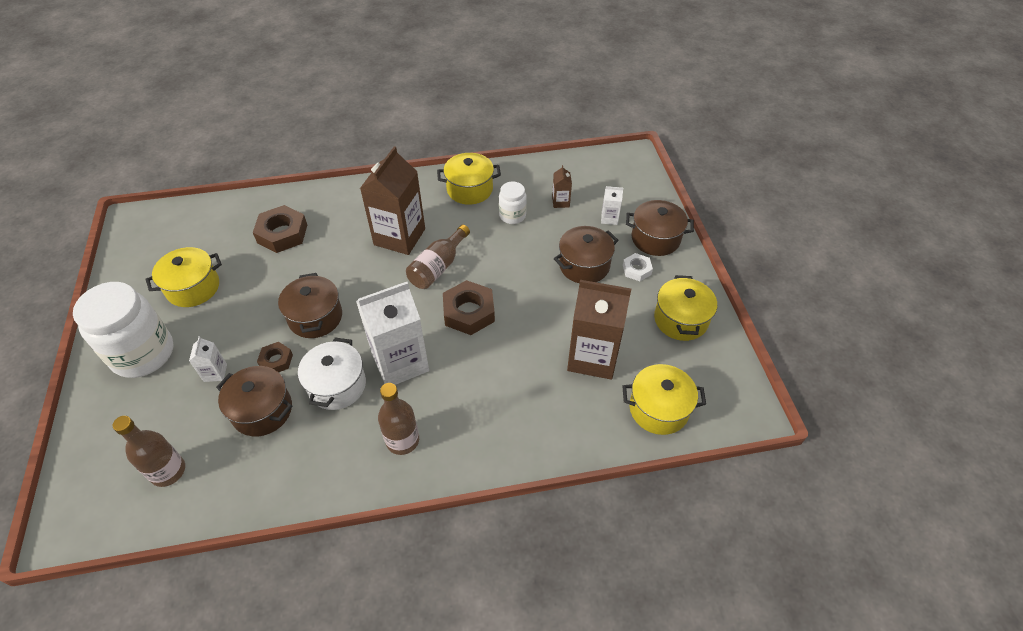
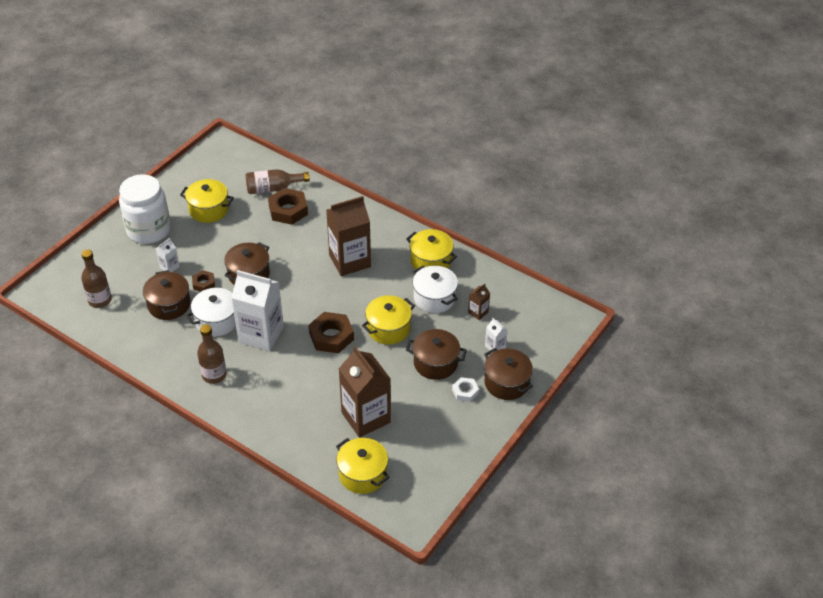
camera: 45 degrees right, 5 degrees down
brown bottle [406,225,470,289] -> brown bottle moved to [246,169,310,194]
white jar [499,182,527,224] -> white pot [412,266,458,313]
yellow pot [654,275,717,341] -> yellow pot moved to [362,296,415,345]

